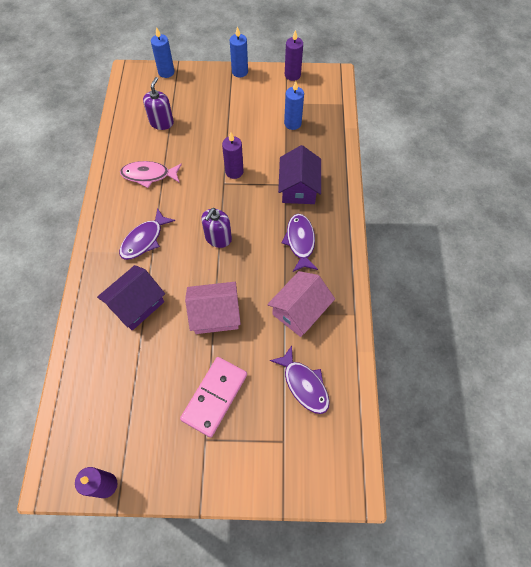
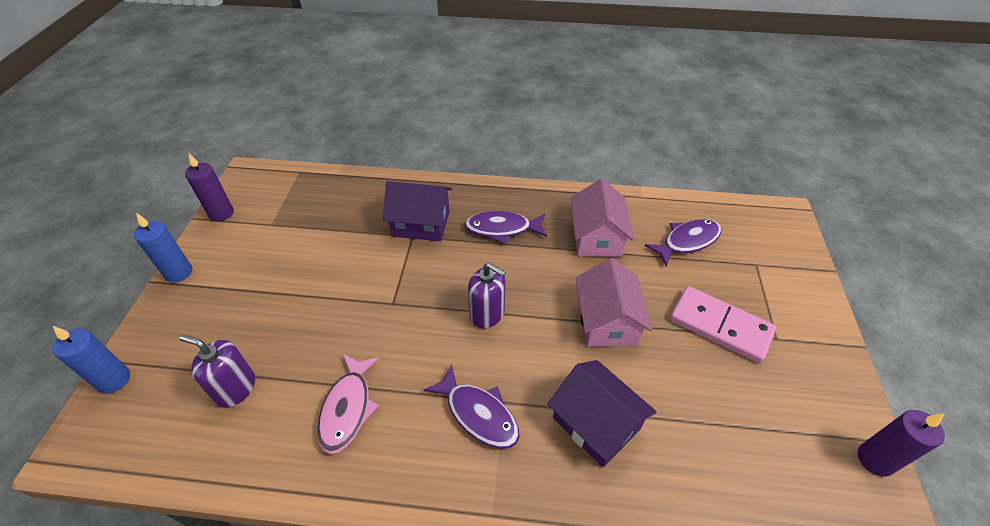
camera: 85 degrees left, 15 degrees down
purple candle [222,133,243,179] -> none
pink house [267,271,335,337] -> pink house turned 45 degrees clockwise [571,179,634,257]
blue candle [284,81,304,130] -> none

